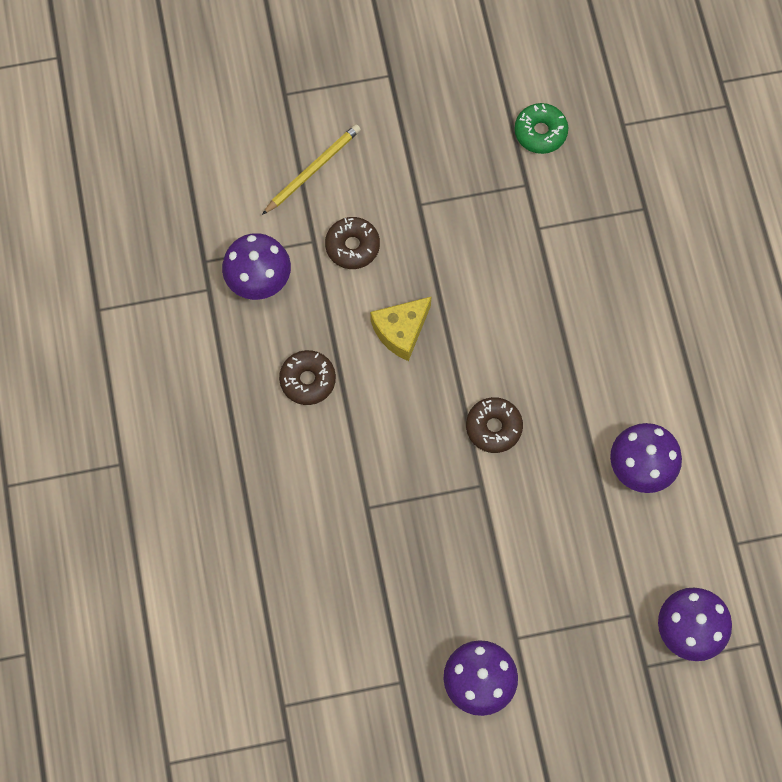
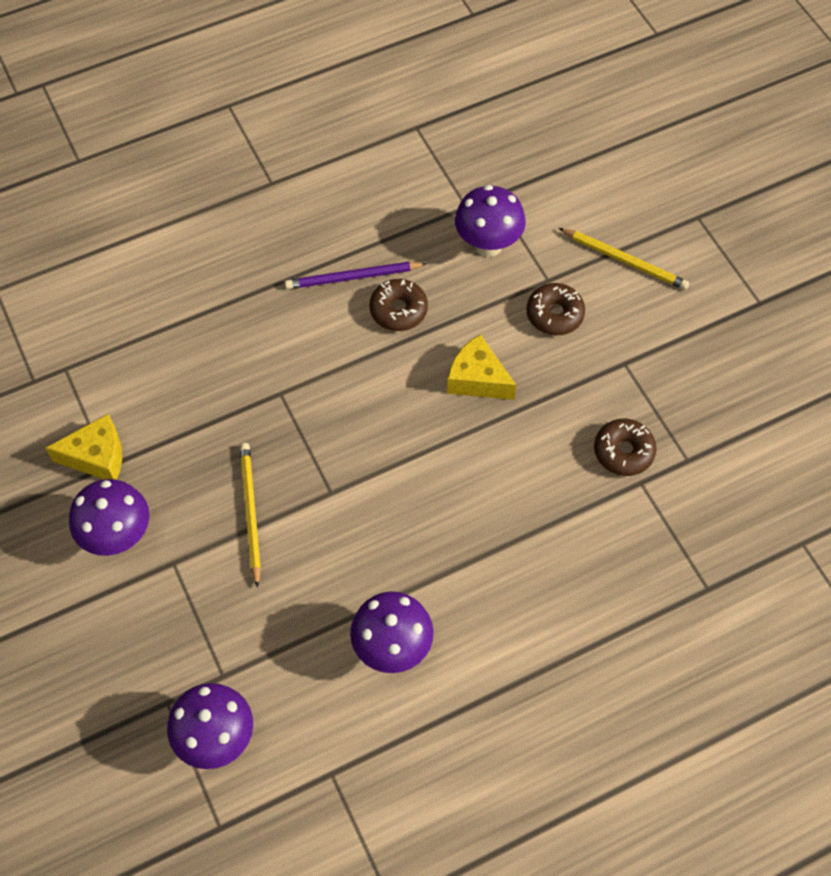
camera: 75 degrees right, 10 degrees down
brown donut [466,397,523,453] -> brown donut moved to [594,419,657,476]
green donut [514,103,568,154] -> none
none -> yellow cheese [45,414,122,480]
none -> yellow pencil [240,443,261,588]
none -> purple pencil [285,262,427,289]

